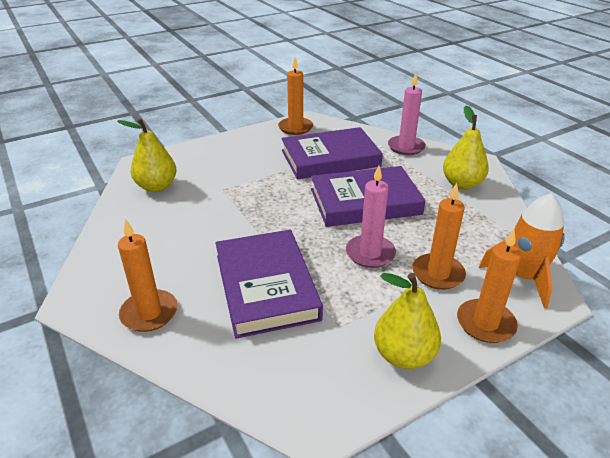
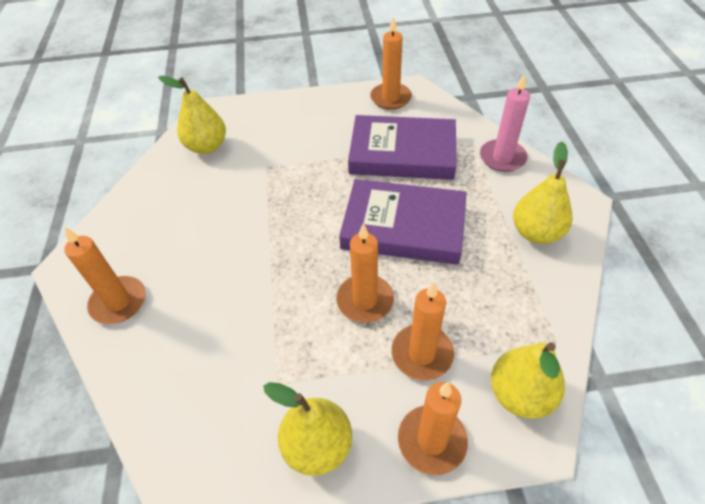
camera: 25 degrees right, 15 degrees up
purple book [215,230,323,339] -> none
pink candle [346,165,396,268] -> orange candle [336,223,394,323]
orange rocket [479,193,565,308] -> yellow pear [491,342,565,419]

